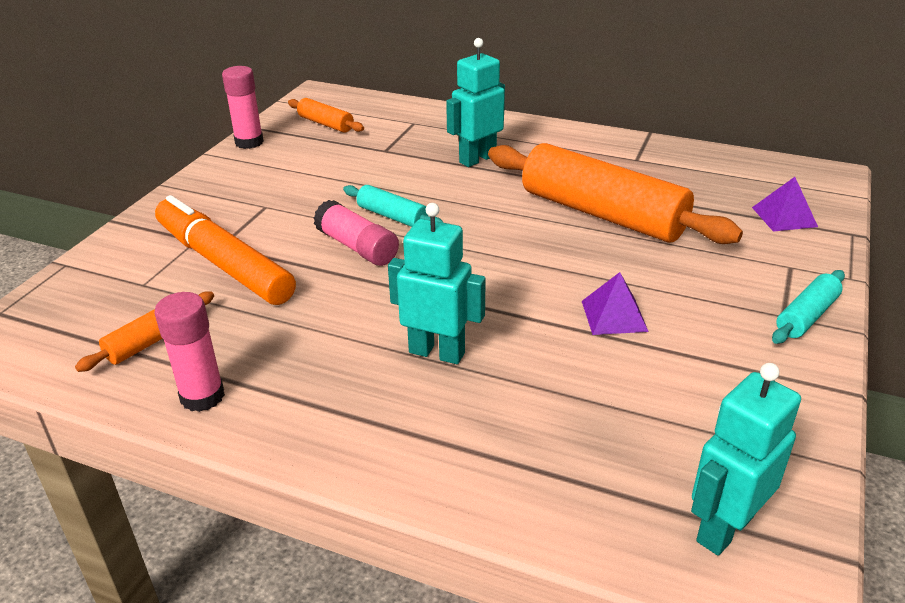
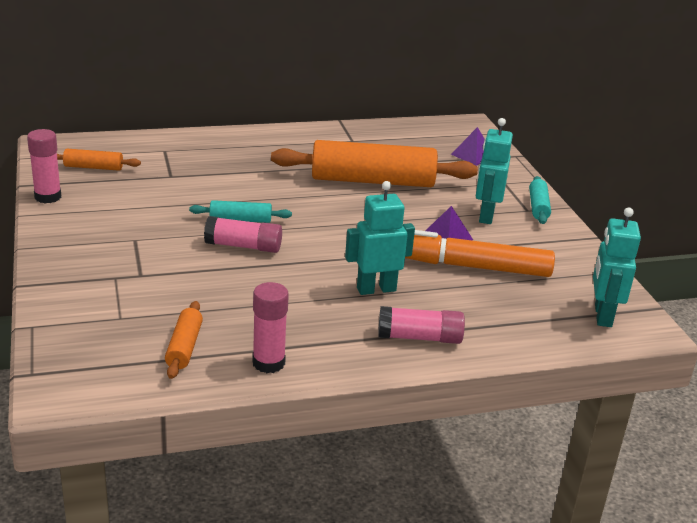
camera: 40 degrees left, 5 degrees down
orange marker [155,195,296,305] -> orange marker moved to [405,230,555,277]
turquoise robot [446,38,505,167] -> turquoise robot moved to [476,118,513,224]
none -> pink glue stick [378,306,465,344]

